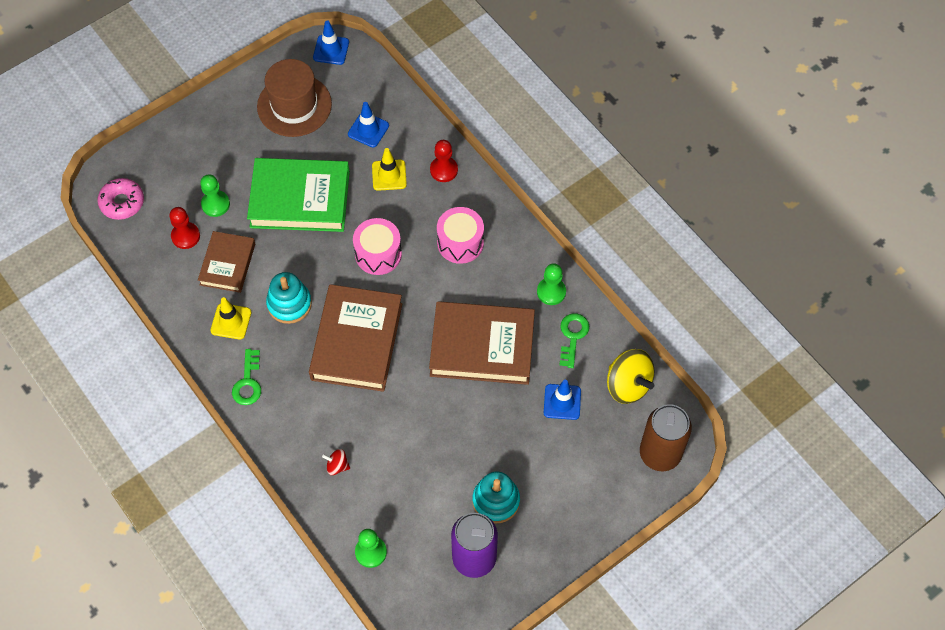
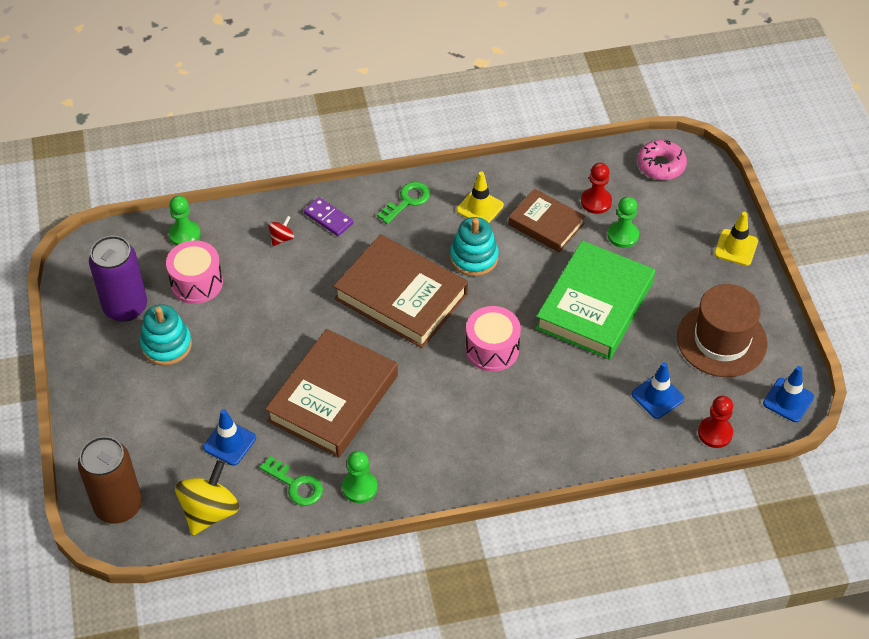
camera: 115 degrees right, 10 degrees down
green key [232,349,261,405] -> green key turned 105 degrees clockwise [377,182,430,224]
yellow traffic cone [372,148,407,191] -> yellow traffic cone moved to [714,212,758,266]
red pawn [430,140,458,182] -> red pawn moved to [698,396,733,448]
pink drum [437,207,484,264] -> pink drum moved to [166,240,223,304]
yellow spinning top [607,349,654,404] -> yellow spinning top turned 135 degrees clockwise [175,460,239,535]
none -> purple domino [304,197,353,236]

